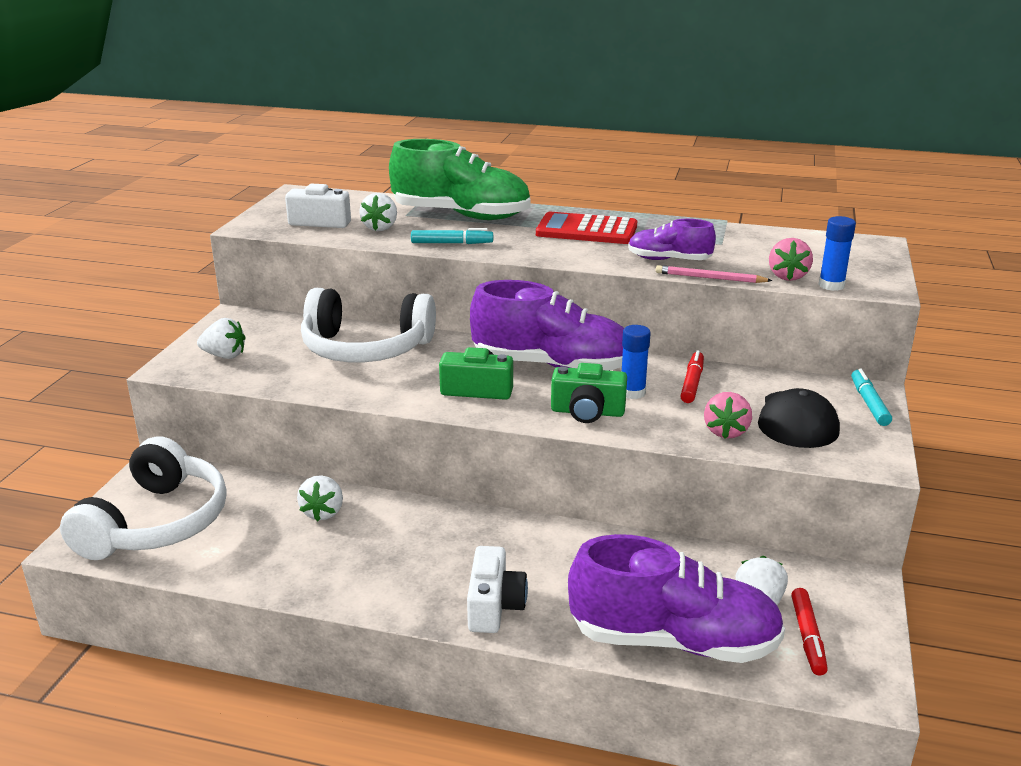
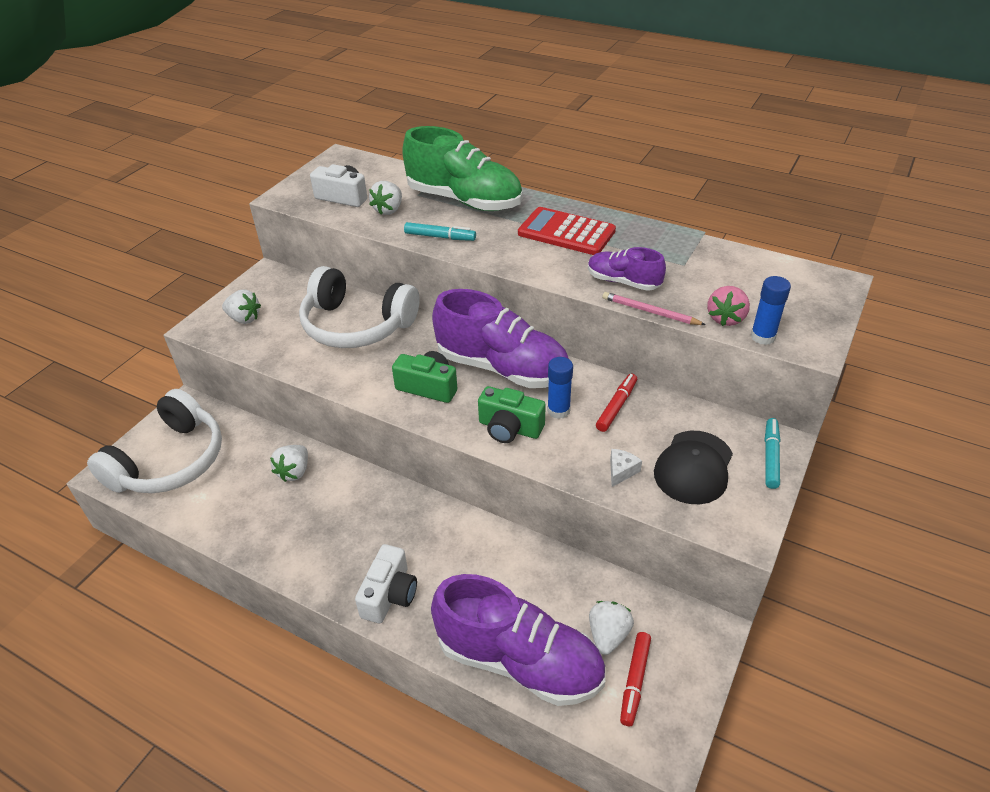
camera: 15 degrees right, 15 degrees up
pink strawberry [704,392,752,439] -> white cheese [610,449,642,487]

